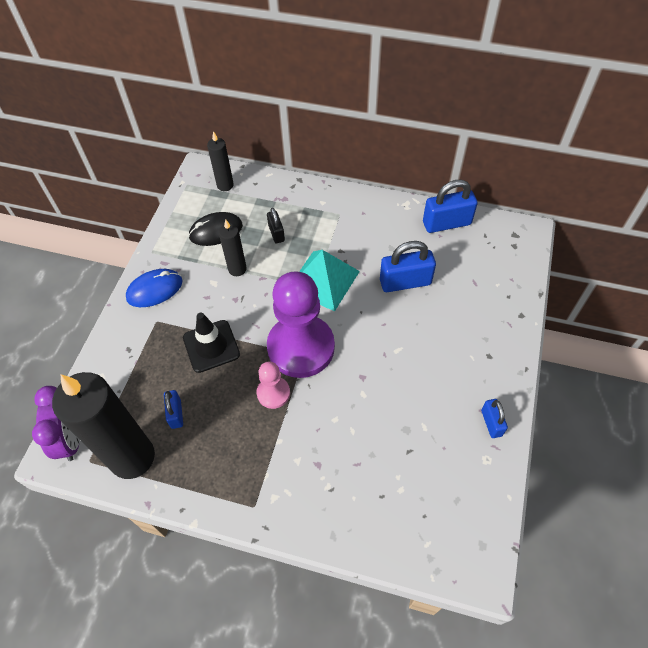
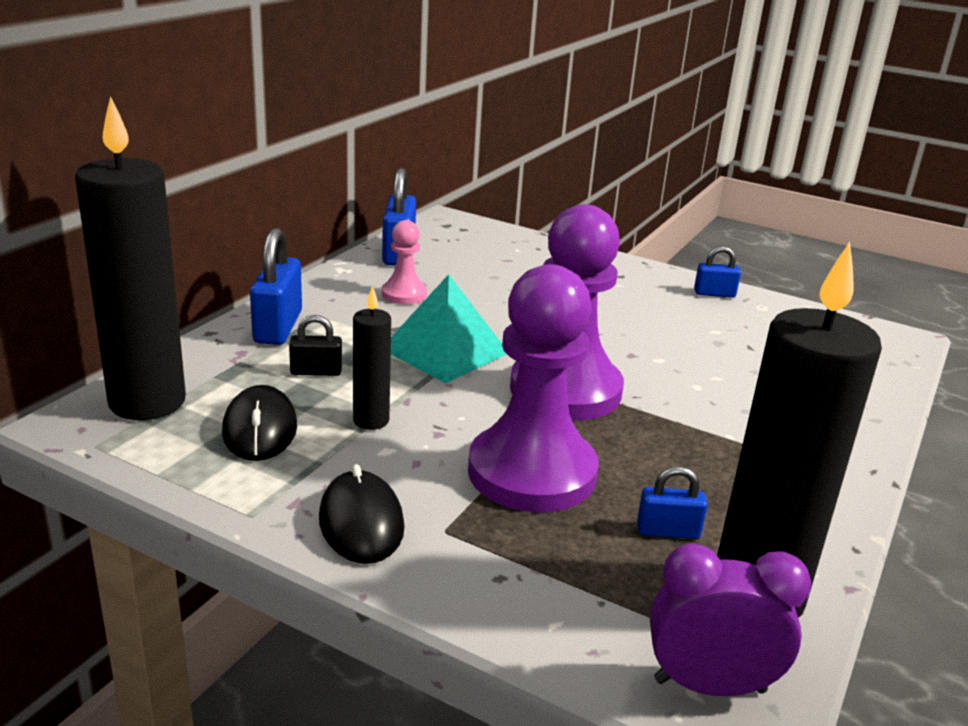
camera: 80 degrees left, 30 degrees down
blue mouse [126,269,182,307] -> black mouse [319,464,405,564]
black traffic cone [183,313,240,373] -> purple pawn [468,264,599,512]
black candle [207,131,234,191] -> black candle [75,96,186,420], size x2.06
pink pawn [257,361,290,409] -> pink pawn moved to [382,220,427,304]
blue padlock [380,241,436,292] -> blue padlock moved to [250,228,302,345]

